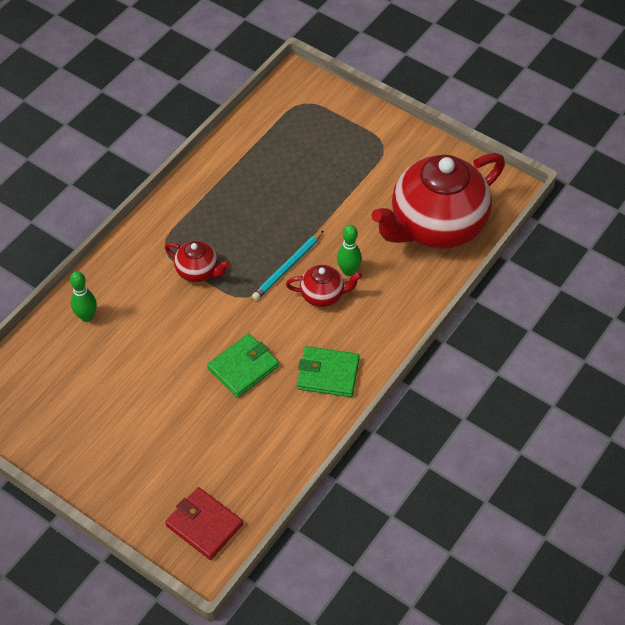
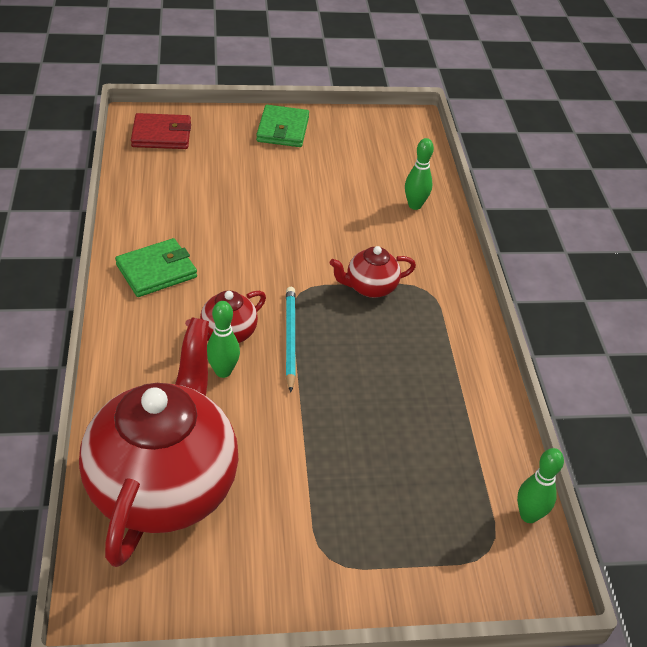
camera: 135 degrees right, 10 degrees down
green wallet [207,333,279,398] -> green wallet moved to [256,105,309,147]
none -> green bowling pin [517,448,564,523]

